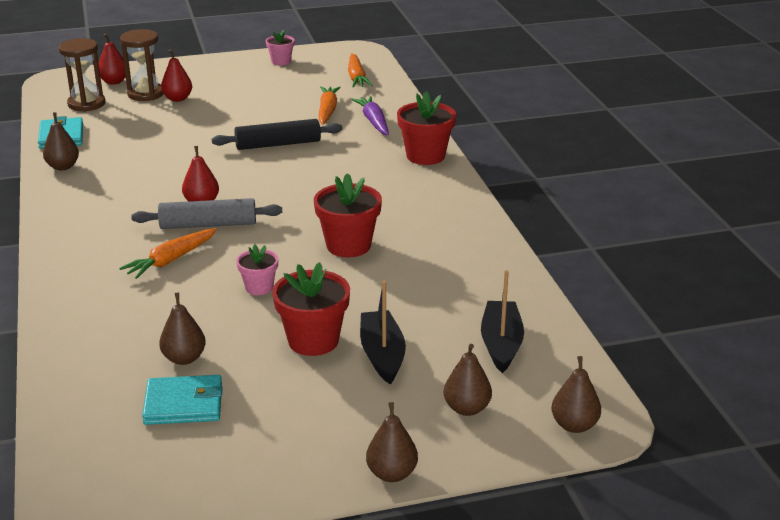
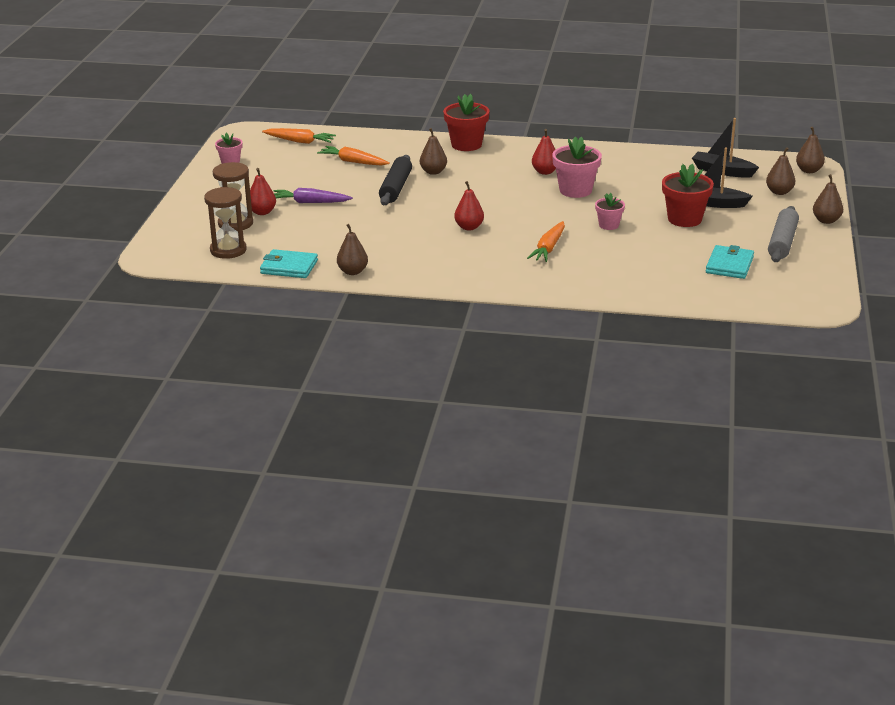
camera: 65 degrees left, 0 degrees up
red pear [99,34,126,85] -> red pear moved to [532,129,556,175]
orange carrot [119,228,217,279] -> orange carrot turned 45 degrees clockwise [527,221,565,262]
grey rolling pin [131,198,282,229] -> grey rolling pin moved to [768,206,799,262]
brown pear [159,293,206,365] -> brown pear moved to [420,128,447,175]
red flower pot [314,173,382,257] -> pink flower pot [552,137,602,198]
purple carrot [351,96,389,135] -> purple carrot moved to [273,188,353,203]

